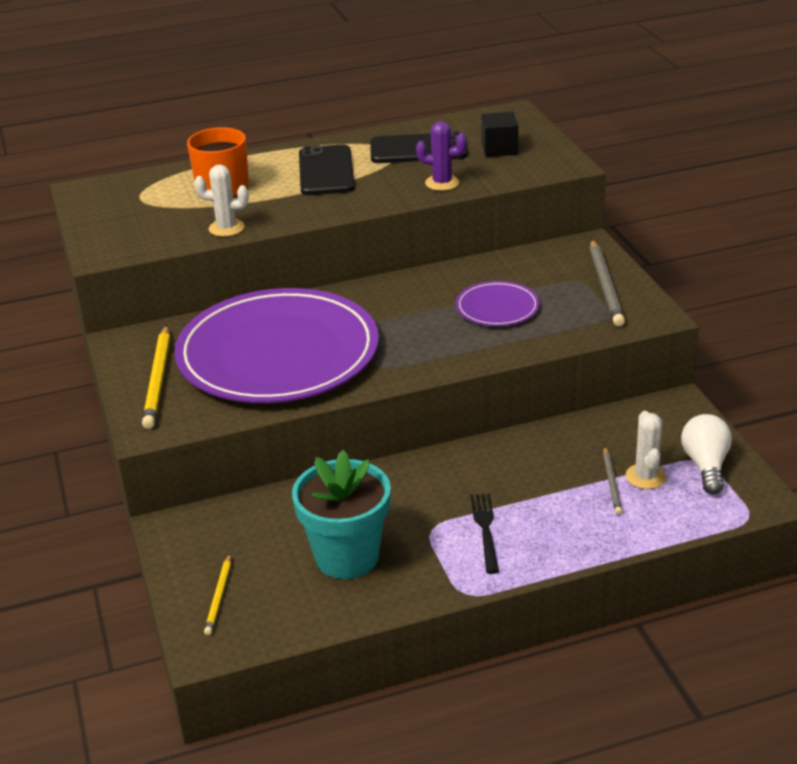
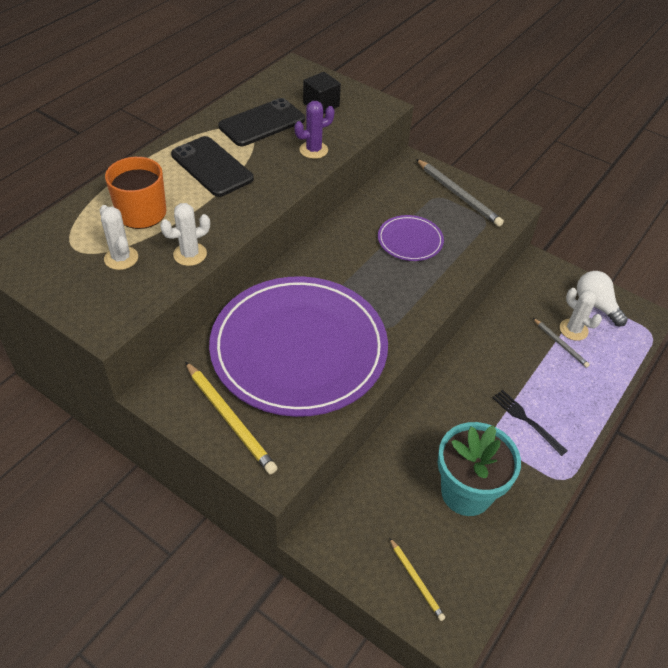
camera: 40 degrees left, 15 degrees up
none -> white cactus [100,205,138,270]

